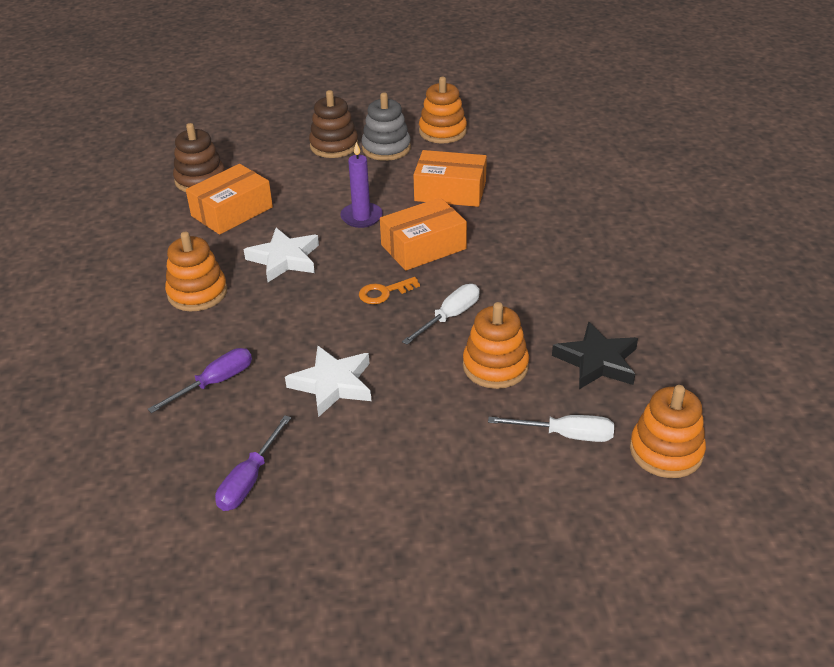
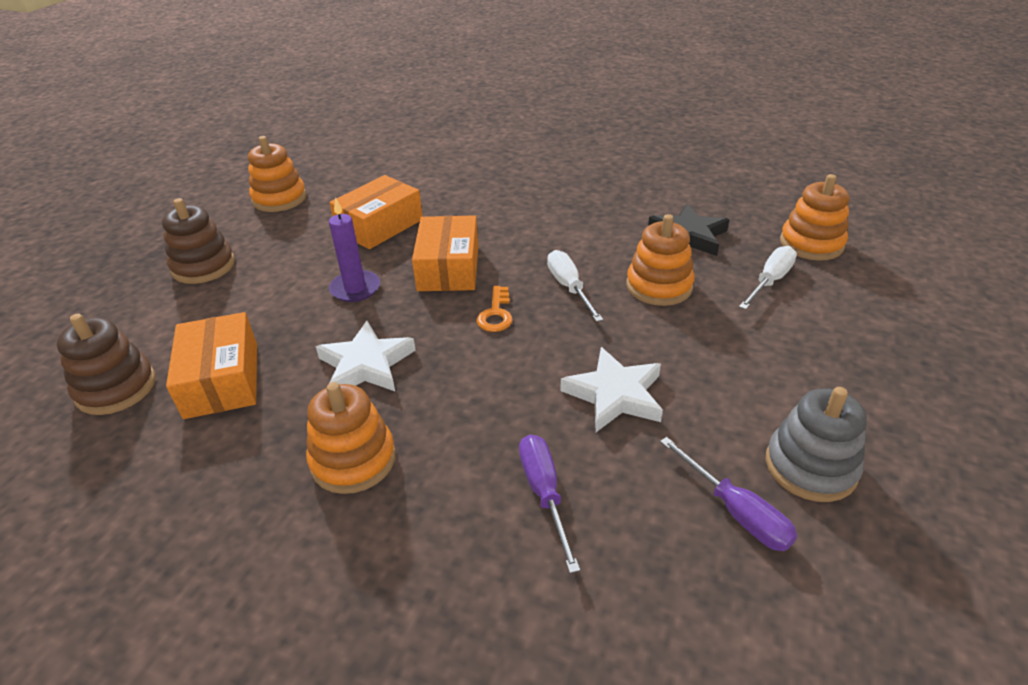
camera: 60 degrees left, 0 degrees up
grey stacking toy [362,92,411,161] -> grey stacking toy moved to [766,387,867,502]

